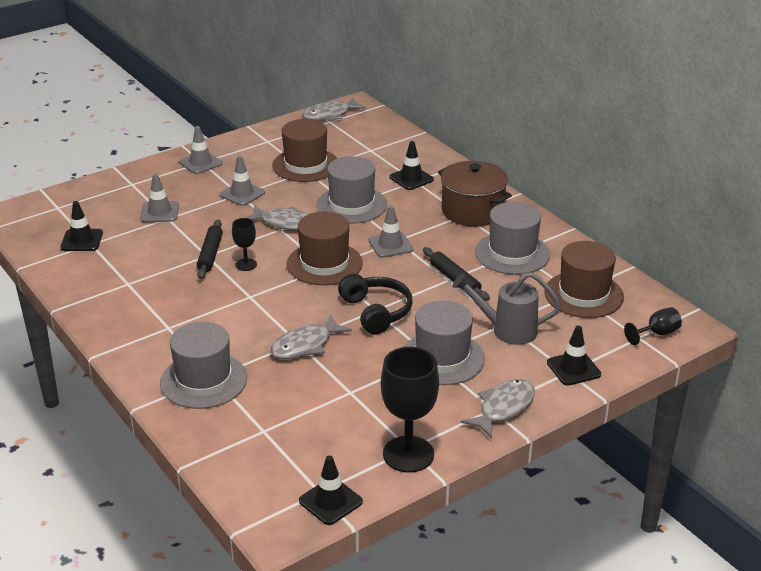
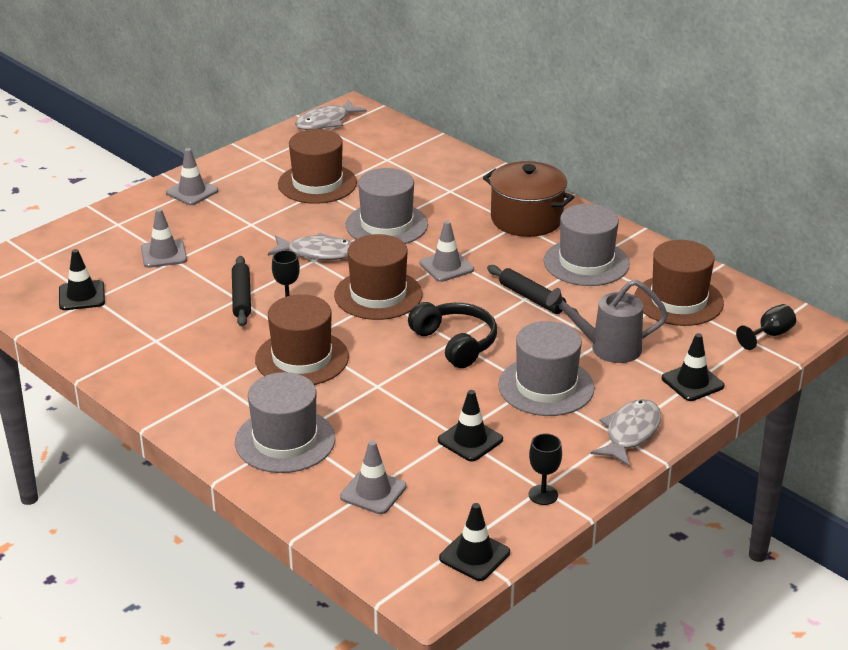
camera: 10 degrees left, 0 degrees up
grey traffic cone [219,156,265,206] -> grey traffic cone moved to [340,440,406,514]
grey fish [270,314,352,359] -> none
black goblet [381,347,439,473] -> black goblet [528,433,562,505], size x0.51
black traffic cone [390,141,434,190] -> black traffic cone moved to [438,390,503,461]
none -> brown hat [255,294,349,385]

